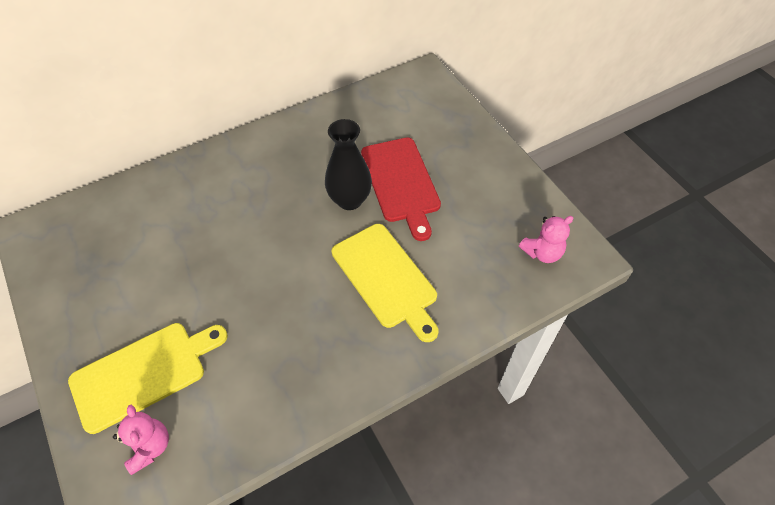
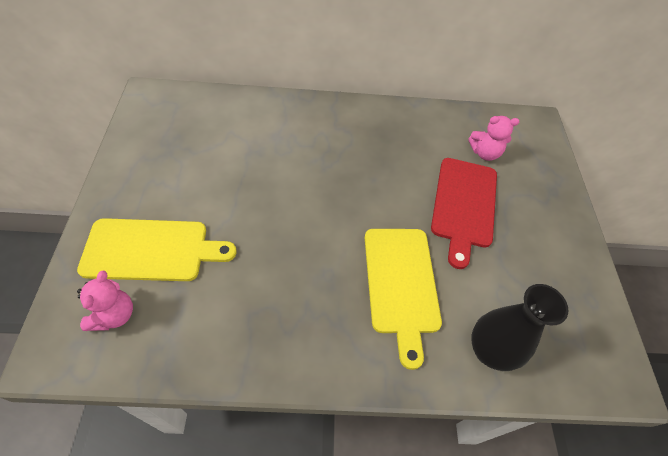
camera: 25 degrees right, 0 degrees up
black vase [325,119,372,210] -> black vase moved to [471,284,569,371]
pink teddy bear [519,216,573,263] -> pink teddy bear moved to [468,116,519,161]

